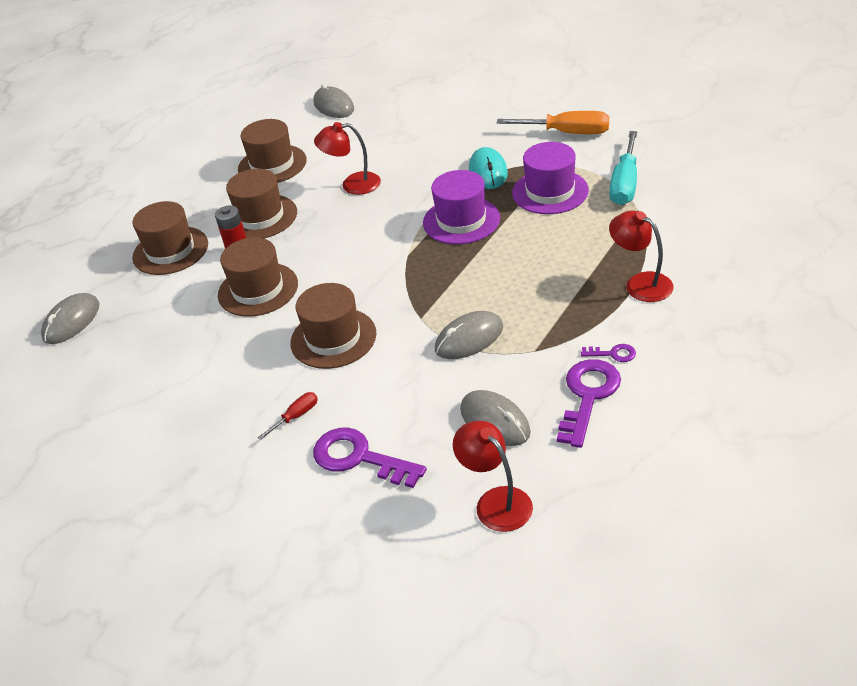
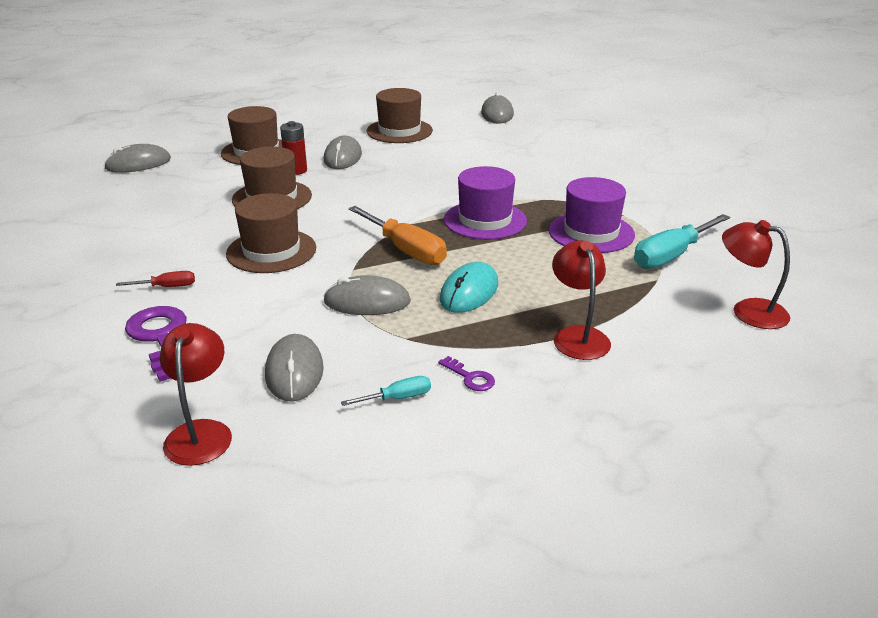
camera: 30 degrees right, 10 degrees down
brown hat [226,169,297,238] -> grey mouse [324,136,362,169]
red lamp [314,122,381,195] -> red lamp moved to [722,220,790,329]
turquoise mouse [469,147,508,189] -> turquoise mouse moved to [440,262,498,313]
orange screwdriver [497,111,609,134] -> orange screwdriver moved to [349,206,447,265]
purple key [557,359,621,448] -> turquoise screwdriver [341,376,431,406]

